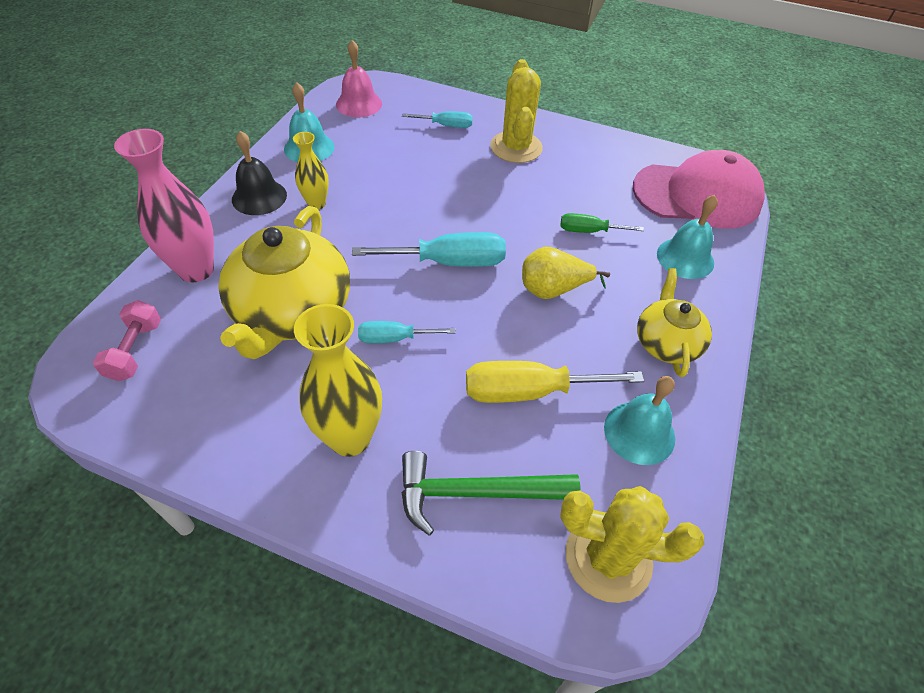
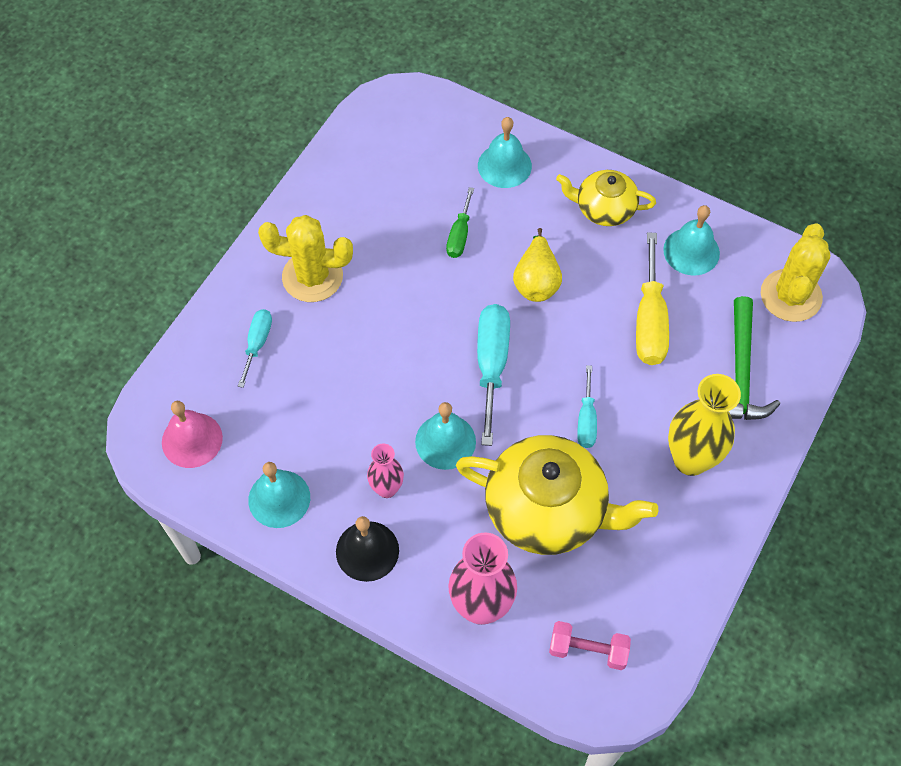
camera: 80 degrees left, 10 degrees up
yellow vase [293,132,329,210] -> pink vase [367,443,404,498]
pink cap [633,150,765,229] -> none
none -> turquoise bell [415,402,476,470]

